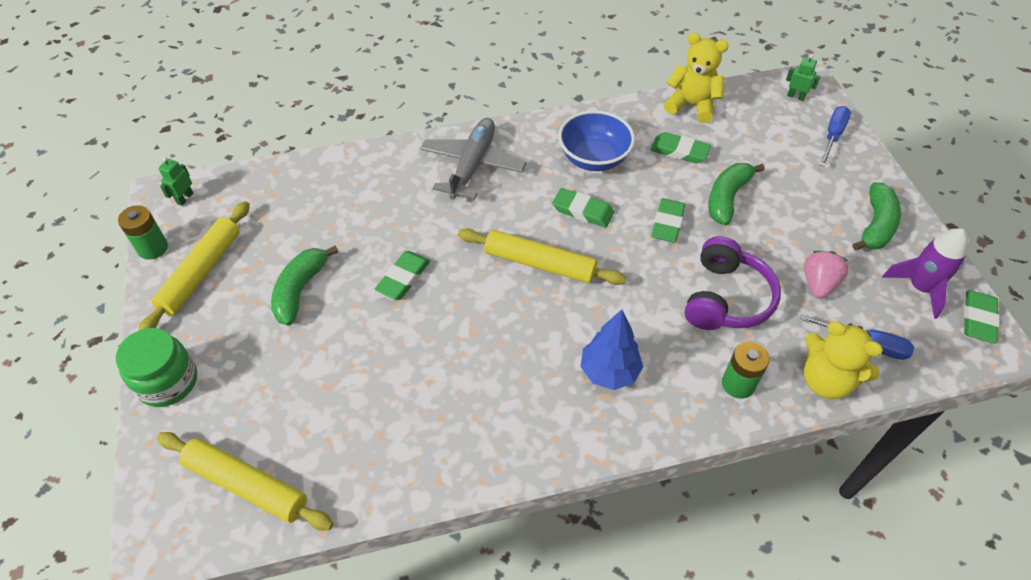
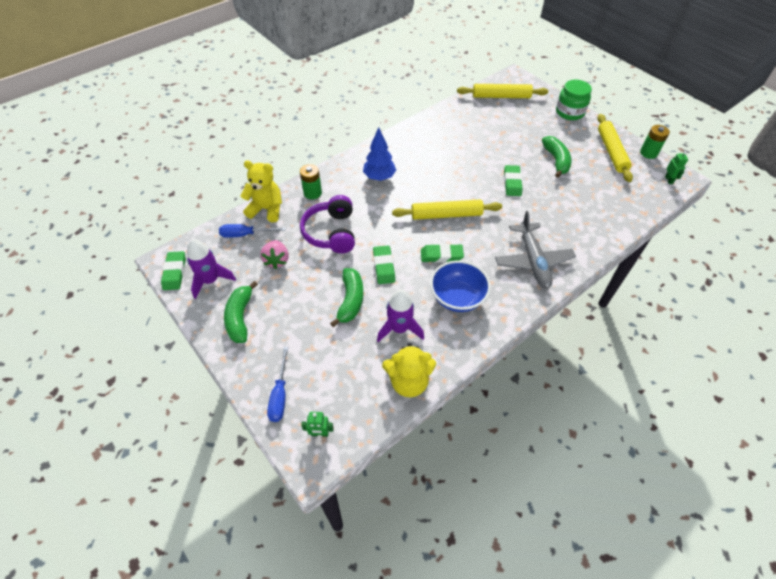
camera: 155 degrees right, 0 degrees up
green eraser [650,132,711,163] -> purple rocket [377,290,424,342]

